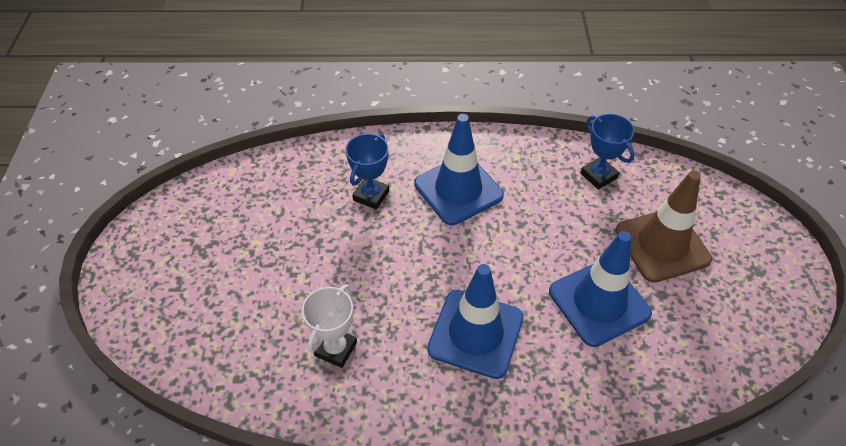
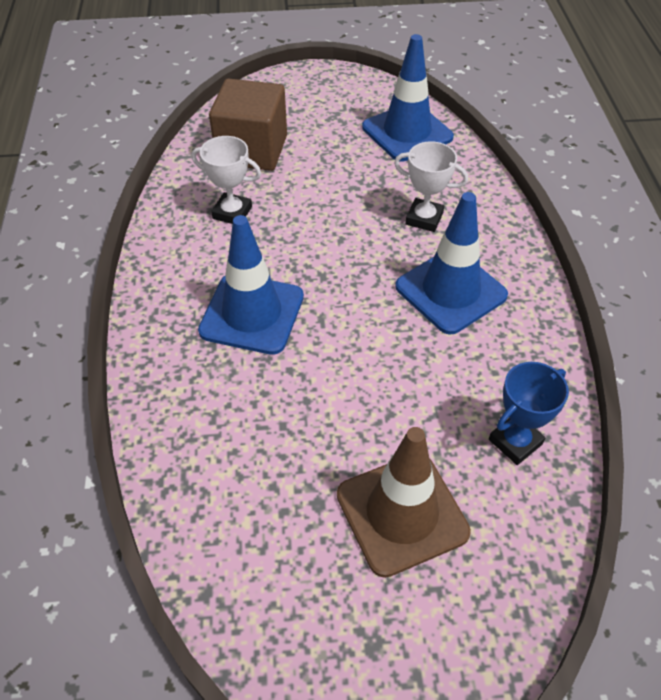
camera: 85 degrees right, 0 degrees up
blue trophy [346,133,389,210] -> white trophy [394,141,468,232]
blue traffic cone [549,231,652,347] -> blue traffic cone moved to [362,34,454,162]
none -> brown cube [209,78,287,171]

